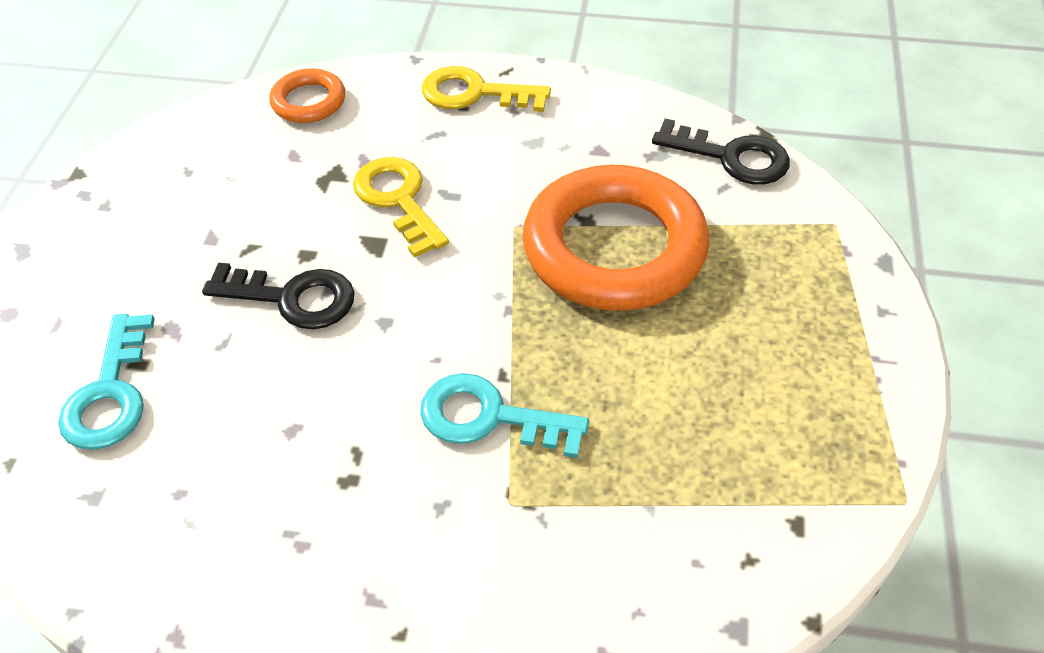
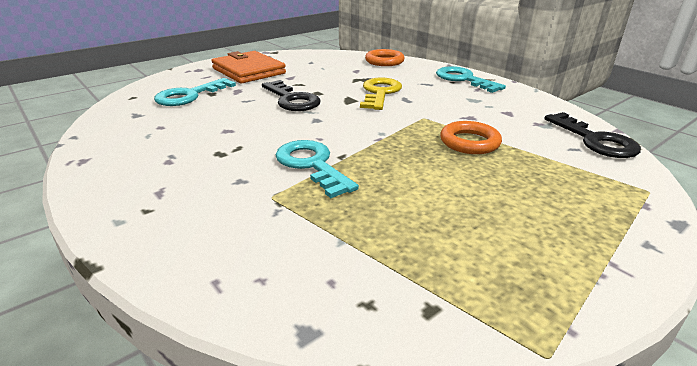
camera: 40 degrees right, 20 degrees down
yellow key [422,66,551,112] -> turquoise key [436,66,506,93]
orange ring [522,165,709,311] -> orange ring [440,121,502,154], size x0.47
none -> orange wallet [211,51,286,83]

